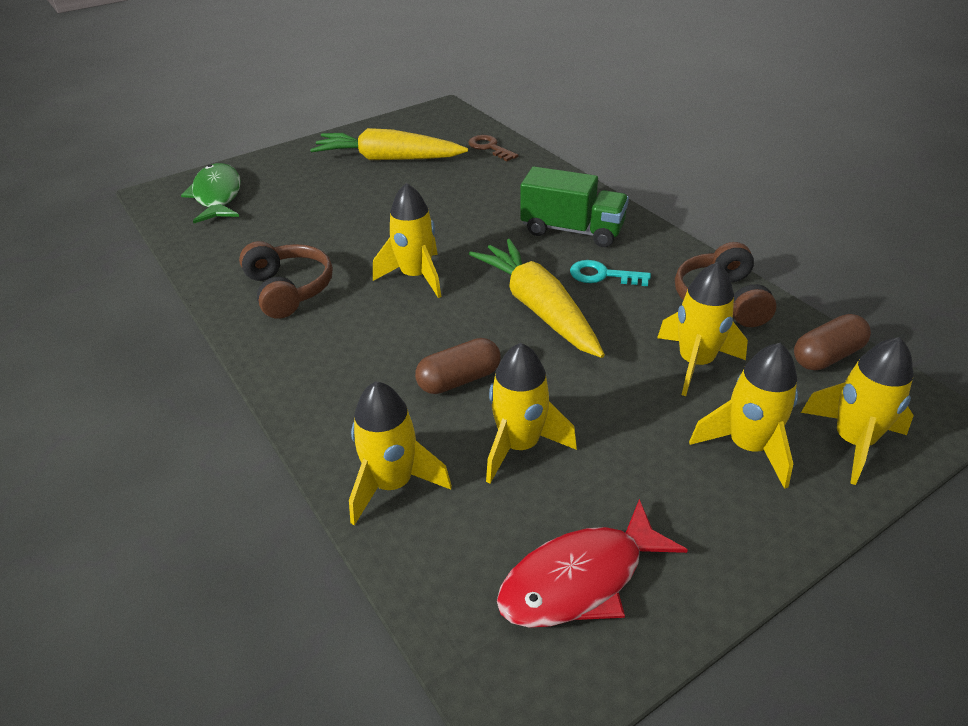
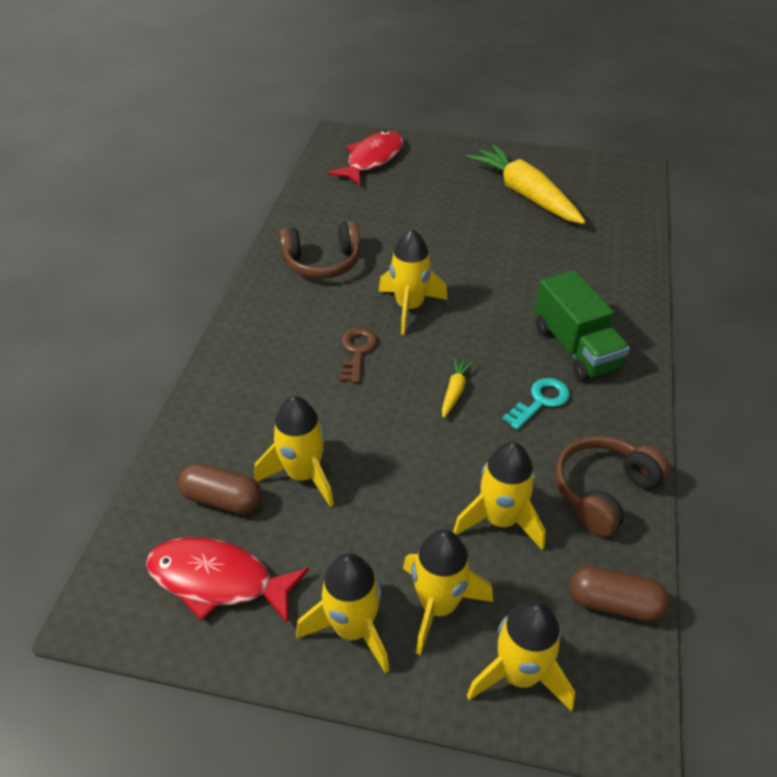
camera: 45 degrees right, 5 degrees up
green fish [181,163,241,223] -> red fish [328,131,403,185]
brown headphones [239,241,333,319] -> brown headphones turned 60 degrees clockwise [279,221,360,279]
yellow rocket [349,381,452,526] -> yellow rocket moved to [296,553,390,673]
brown capsule [415,338,501,394] -> brown capsule moved to [178,463,262,514]
brown key [469,135,518,161] -> brown key moved to [340,327,377,383]
yellow carrot [469,239,605,358] -> yellow carrot [442,358,474,418], size x0.41
turquoise key [570,260,651,286] -> turquoise key turned 75 degrees clockwise [502,378,570,430]

